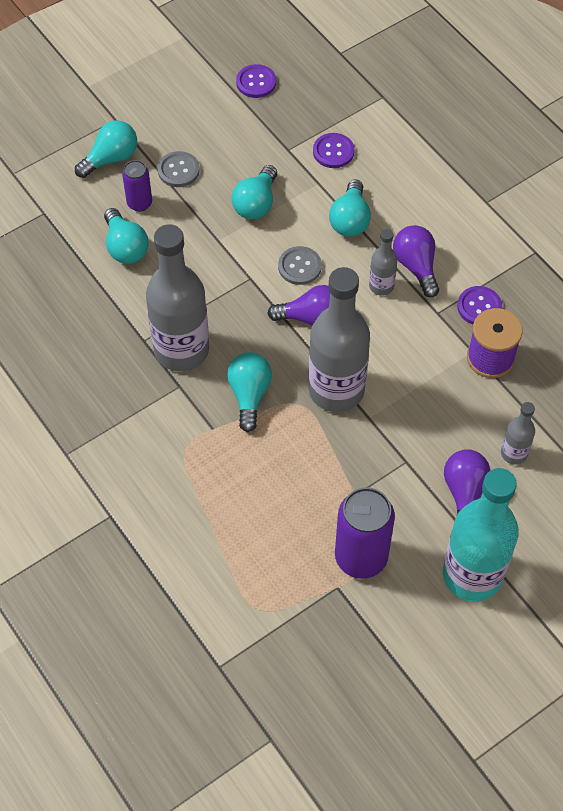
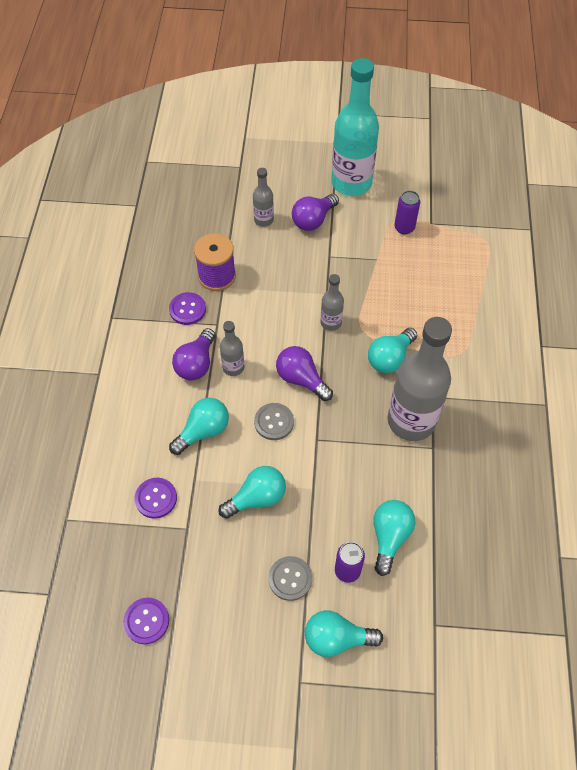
camera: 140 degrees left, 0 degrees up
grey bottle [308,267,370,412] -> grey bottle [320,274,344,331], size x0.47
purple can [335,487,395,579] -> purple can [394,191,420,235], size x0.56

